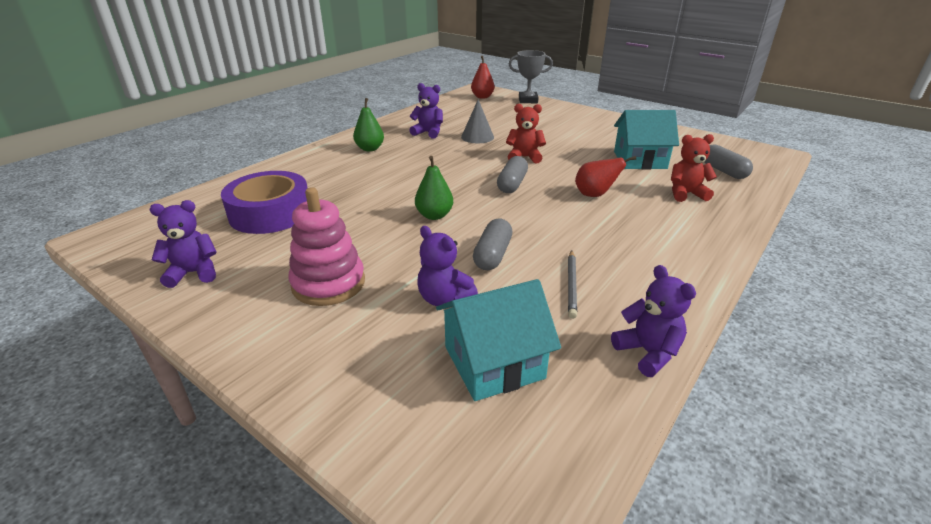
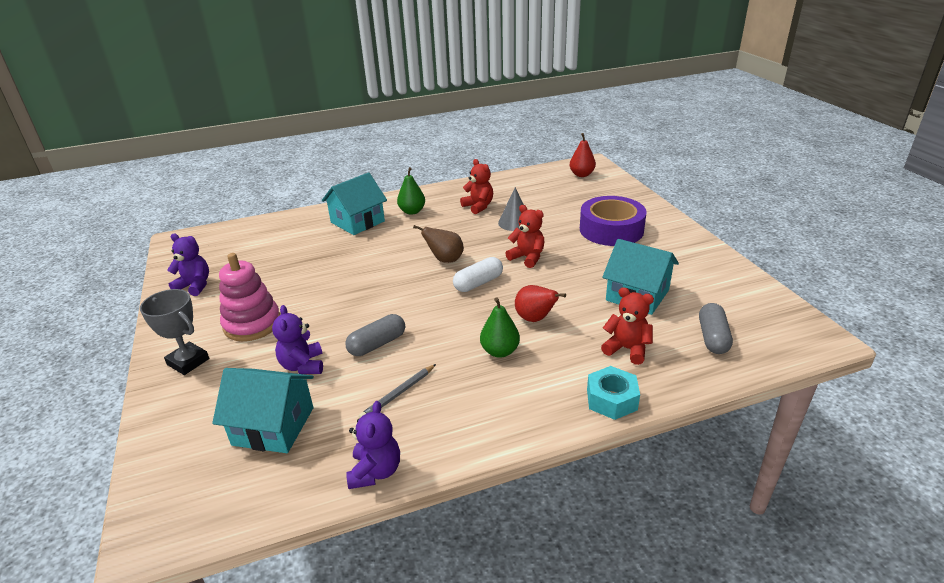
camera: 35 degrees right, 0 degrees up
purple tape [221,171,308,234] -> purple tape moved to [580,196,647,246]
purple teddy bear [409,83,443,139] -> red teddy bear [460,159,493,214]
green pear [415,156,453,220] -> green pear moved to [480,297,520,358]
grey capsule [497,156,528,193] -> white capsule [453,257,503,292]
grey trophy [509,50,553,103] -> grey trophy moved to [140,289,209,375]
none -> turquoise house [322,172,387,235]
none -> brown pear [413,225,464,263]
none -> turquoise nut [587,366,640,420]

